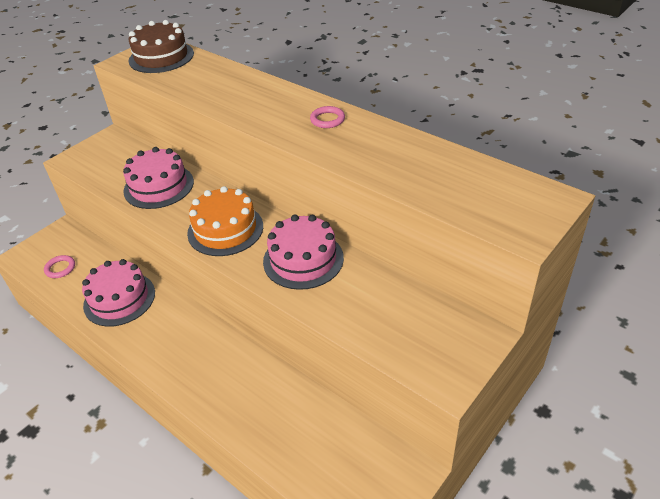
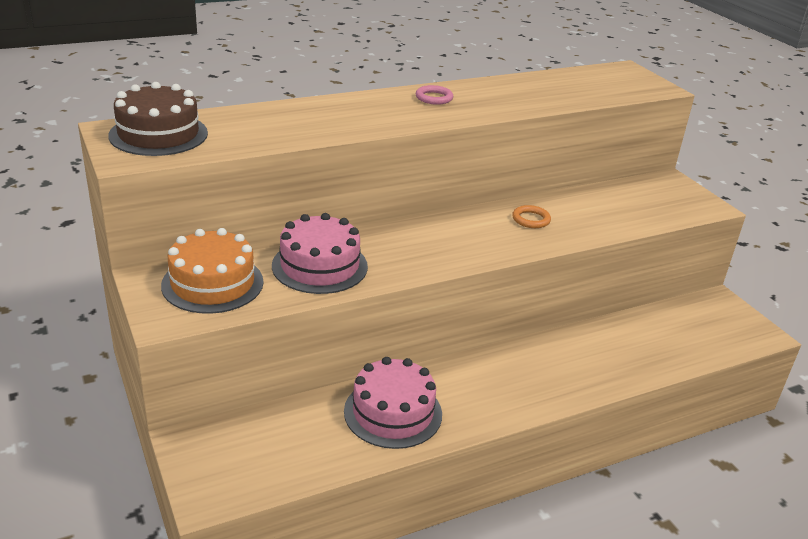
camera: 70 degrees left, 10 degrees down
pink ring [44,255,75,278] -> none
orange cake [187,186,263,256] -> orange cake moved to [161,228,264,314]
pink cake [263,214,344,290] -> orange ring [512,205,551,228]

